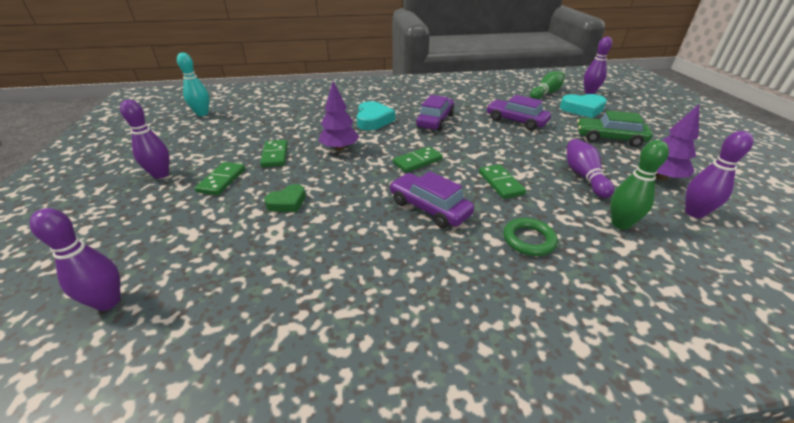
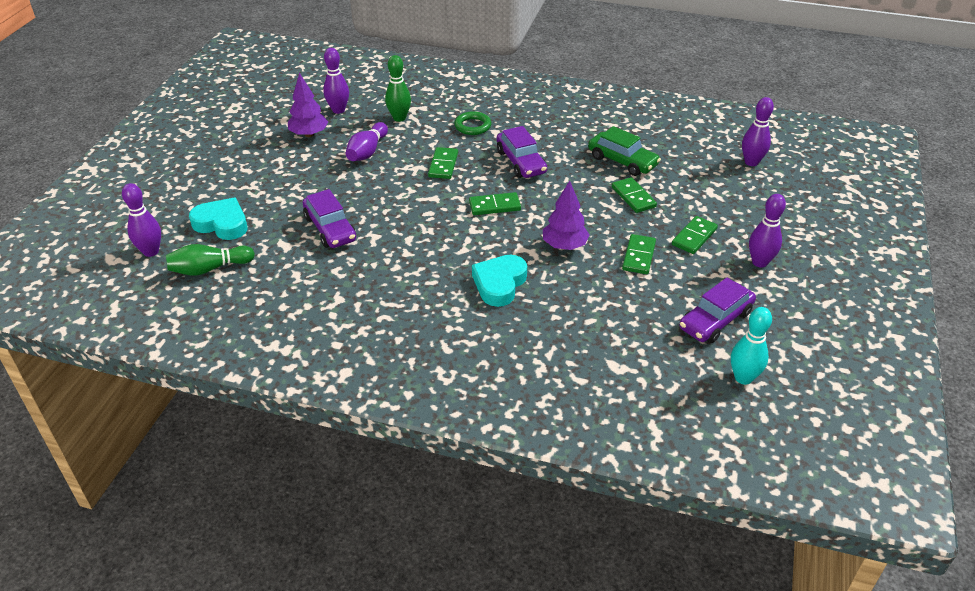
camera: 155 degrees left, 5 degrees up
green heart [264,184,306,212] -> green domino [612,177,657,213]
purple car [416,95,454,131] -> purple car moved to [679,278,756,343]
green car [577,111,653,147] -> green car moved to [588,126,661,176]

